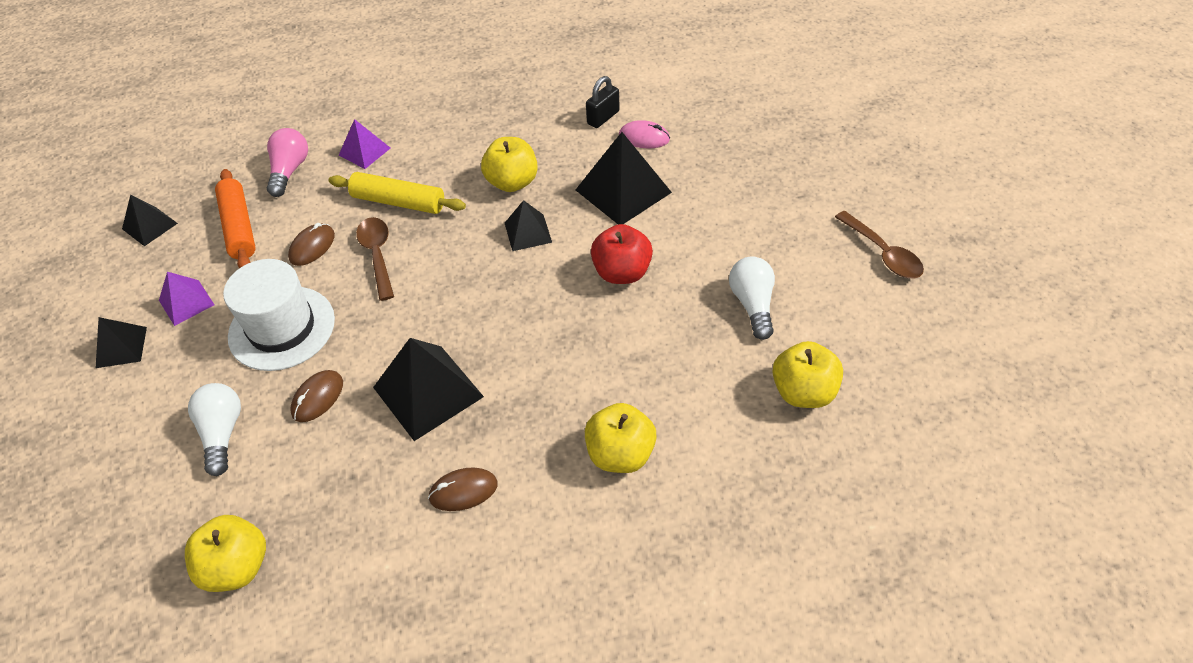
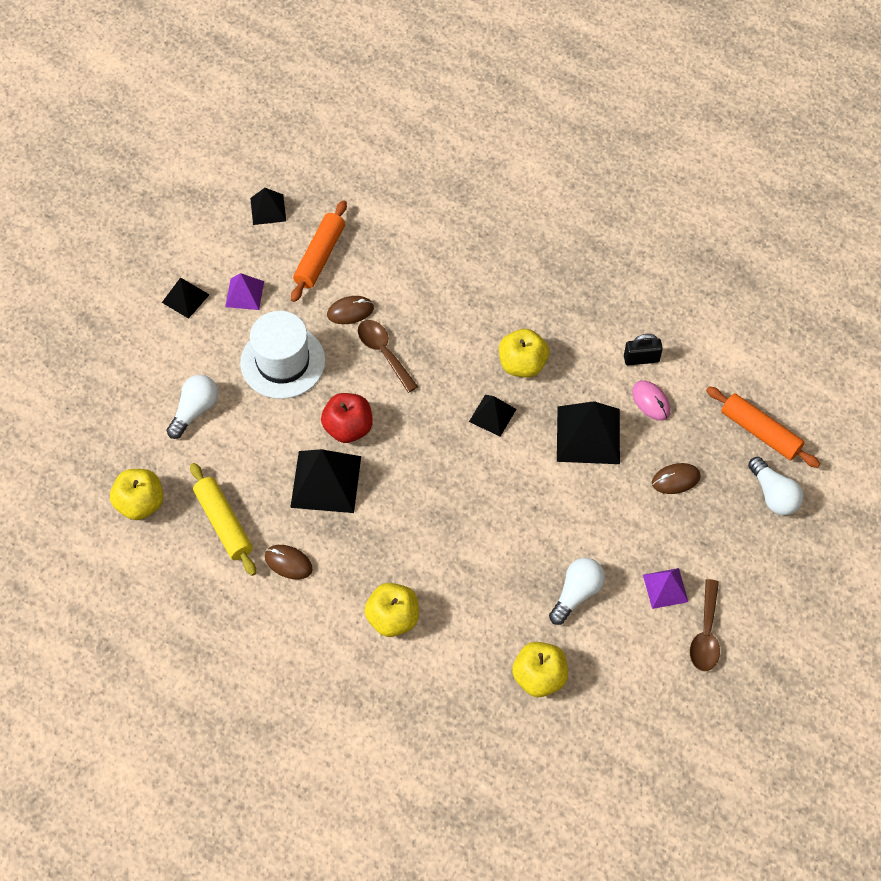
camera: 40 degrees right, 10 degrees up
pink light bulb [267,128,308,197] -> none
brown mouse [290,370,343,422] -> brown mouse moved to [652,463,701,494]
yellow rolling pin [328,172,466,214] -> yellow rolling pin moved to [190,463,256,576]
purple pyramid [339,119,390,169] -> purple pyramid moved to [643,568,688,609]
brown spoon [356,217,394,301] -> brown spoon turned 60 degrees counterclockwise [358,320,418,393]
red apple [591,224,653,284] -> red apple moved to [321,393,373,443]
none -> orange rolling pin [706,386,820,468]
none -> white light bulb [748,457,803,515]

